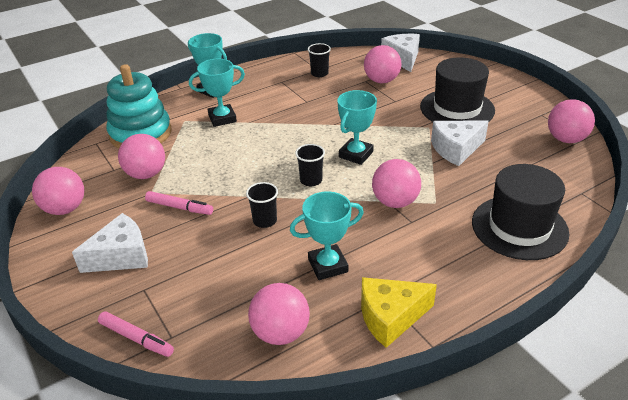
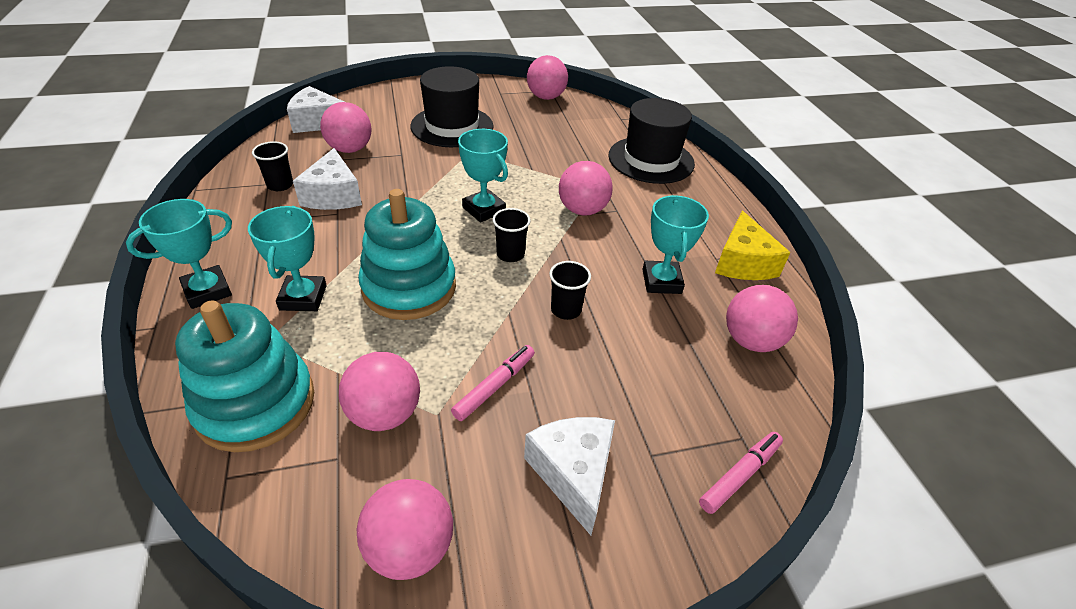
camera: 75 degrees left, 5 degrees up
white cheese [431,120,489,166] -> white cheese moved to [293,148,362,210]
none -> turquoise stacking toy [358,189,456,320]

